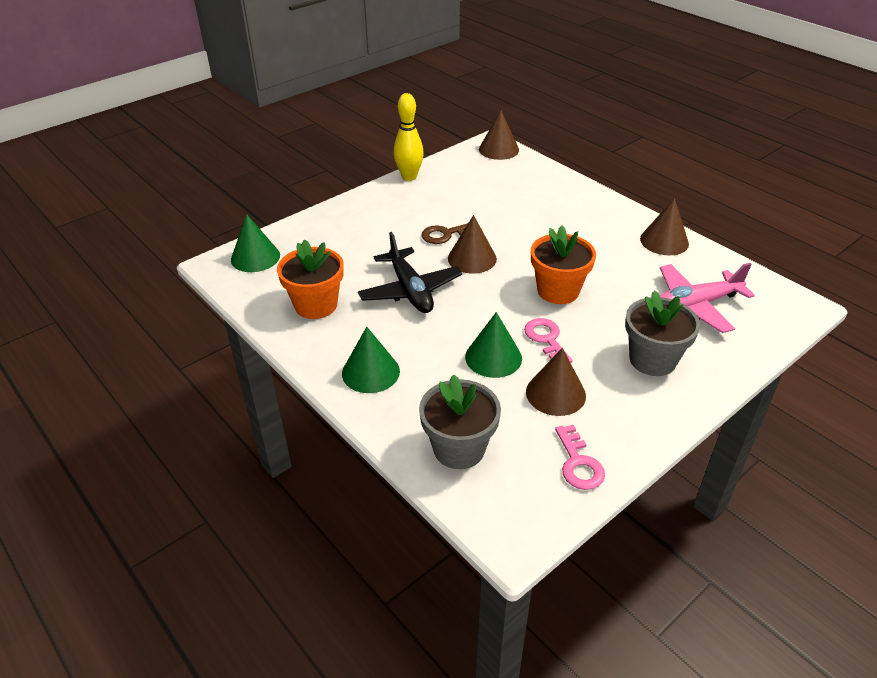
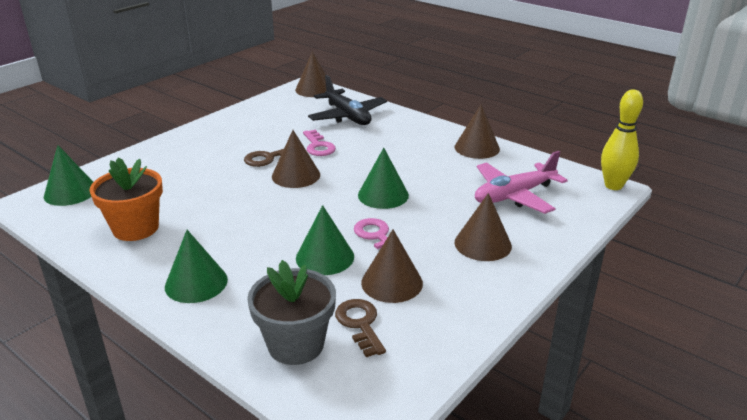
camera: 10 degrees left, 10 degrees down
black plane [358,232,462,313] -> black plane moved to [308,75,387,125]
yellow bowling pin [394,93,424,181] -> yellow bowling pin moved to [601,89,643,190]
orange flower pot [531,226,596,304] -> green cone [358,148,409,209]
pink key [555,425,605,490] -> pink key moved to [303,130,336,156]
grey flower pot [625,290,700,376] -> brown cone [455,193,512,261]
none -> brown key [335,299,386,357]

